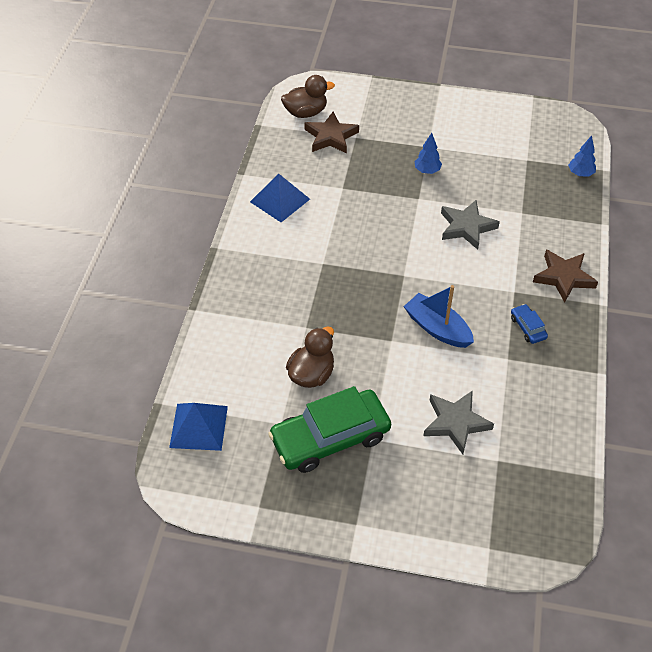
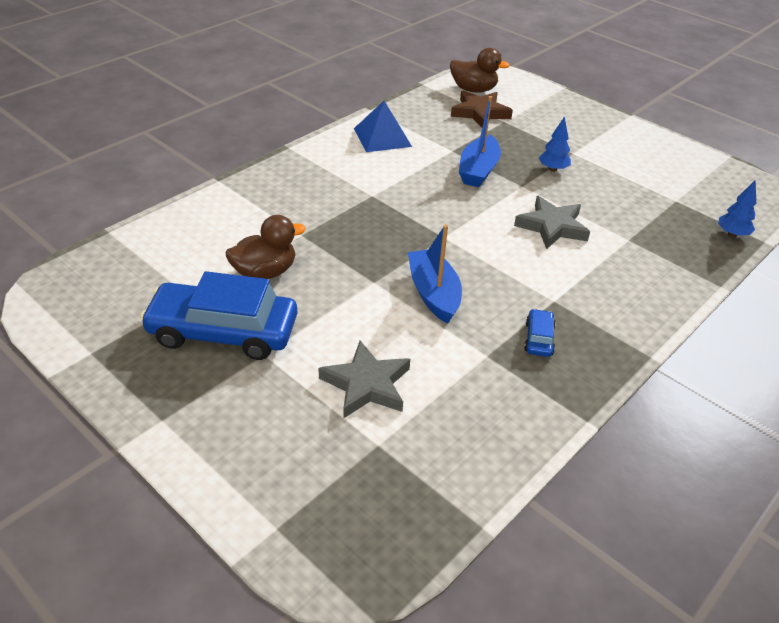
camera: 30 degrees right, 10 degrees down
blue pyramid [169,403,228,451] -> none
green car [268,386,391,473] -> blue car [140,271,297,360]
brown star [533,250,598,303] -> none
none -> blue boat [459,96,501,187]

